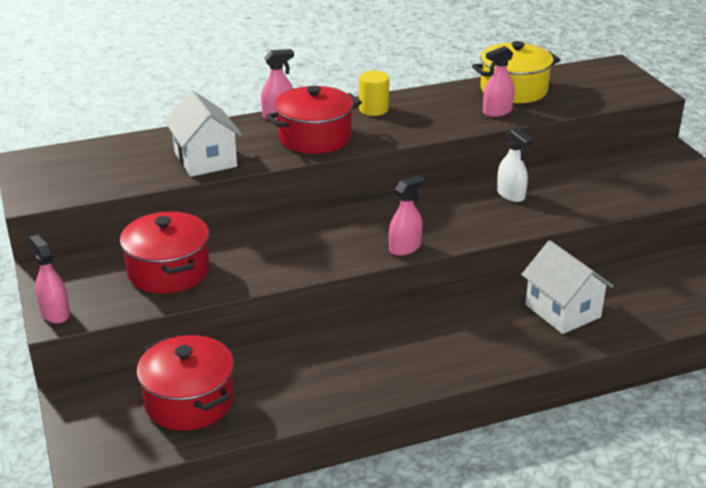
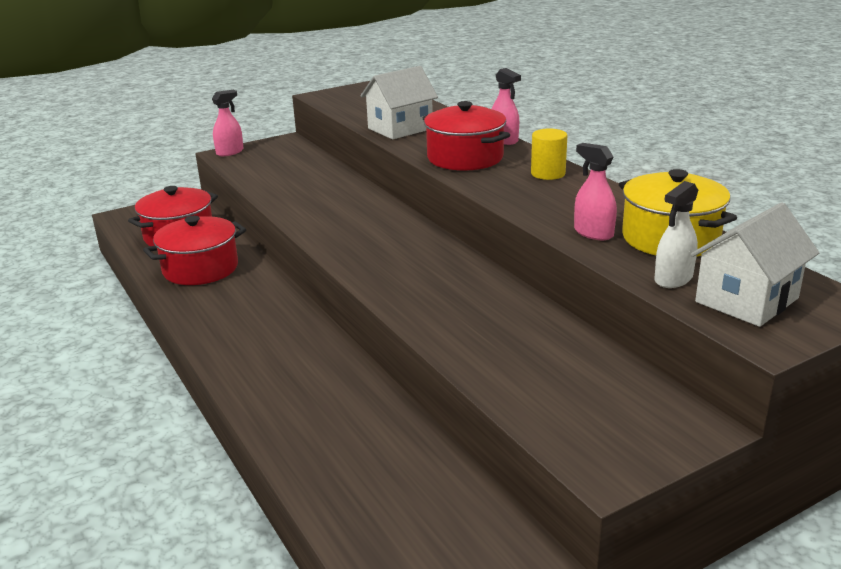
camera: 80 degrees right, 5 degrees down
red pot [120,212,210,294] -> red pot moved to [143,216,246,285]
pink spray bottle [389,175,424,256] -> none
white spray bottle [497,128,533,202] -> white spray bottle moved to [655,181,698,288]
white house [521,240,614,334] -> white house moved to [691,202,819,327]

